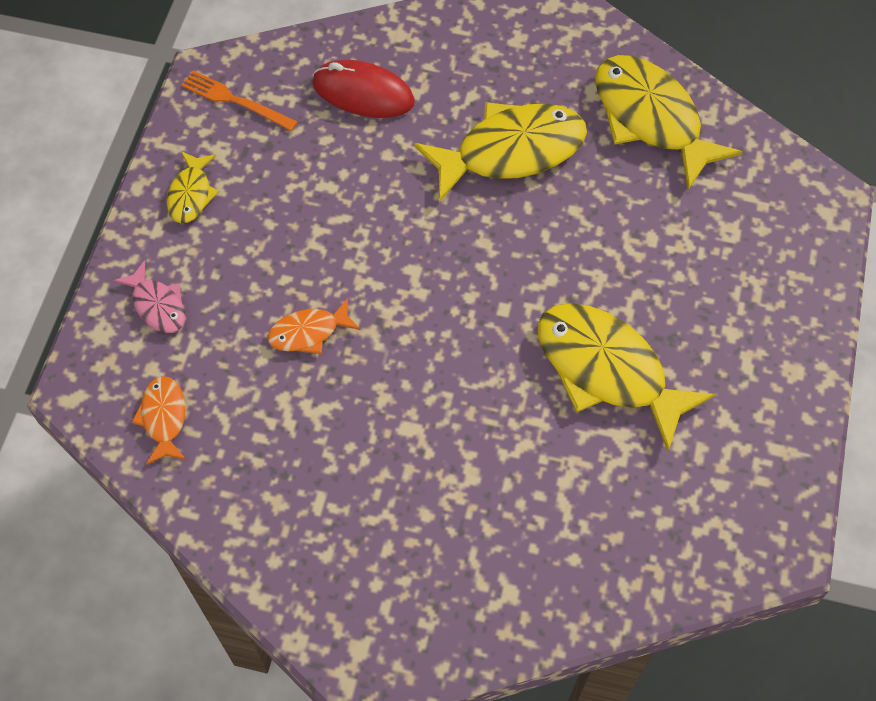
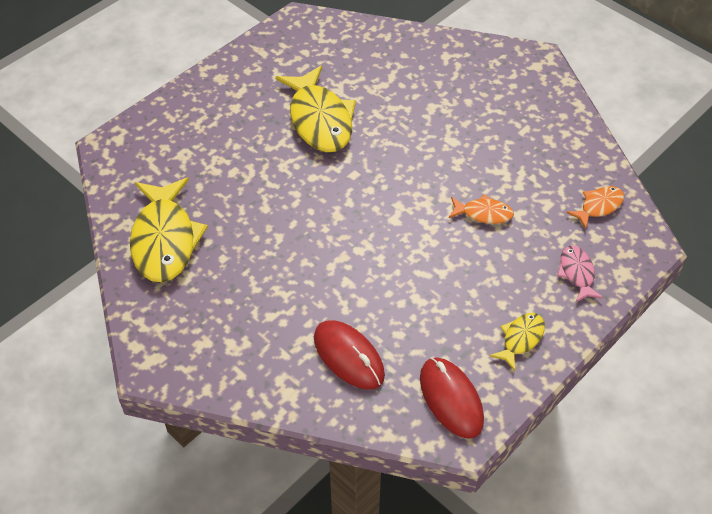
camera: 150 degrees left, 10 degrees down
orange fish [131,376,186,465] -> orange fish turned 150 degrees counterclockwise [566,186,624,229]
orange fork [181,71,298,131] -> red mouse [420,357,484,439]
yellow fish [414,102,587,202] -> none

